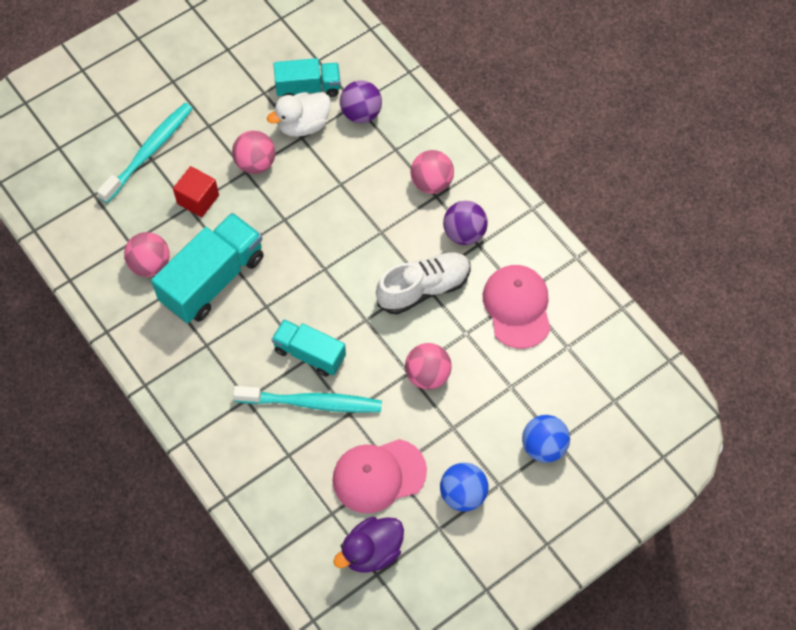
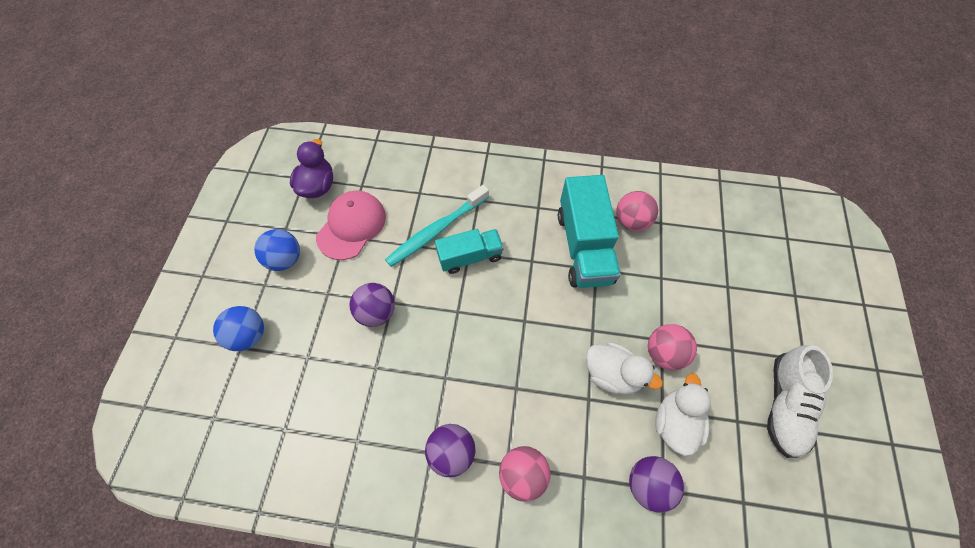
camera: 135 degrees right, 0 degrees up
turquoise toothbrush [97,103,193,203] -> none
red cube [173,166,219,217] -> none
turquoise truck [274,58,341,97] -> none
white shoe [376,252,471,314] -> white shoe moved to [767,345,833,458]
pink ball [405,343,452,390] -> purple ball [350,283,395,327]
pink cap [483,265,551,349] -> none
none -> white duck [586,342,663,394]

